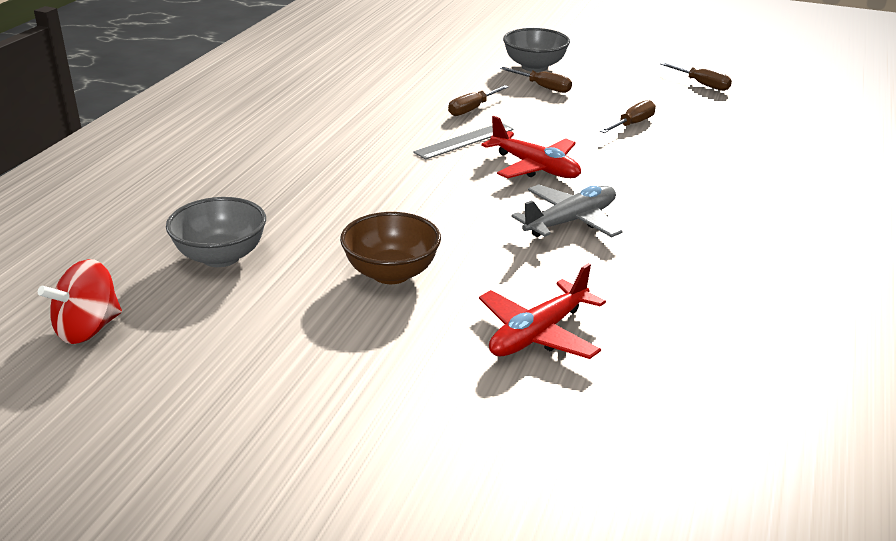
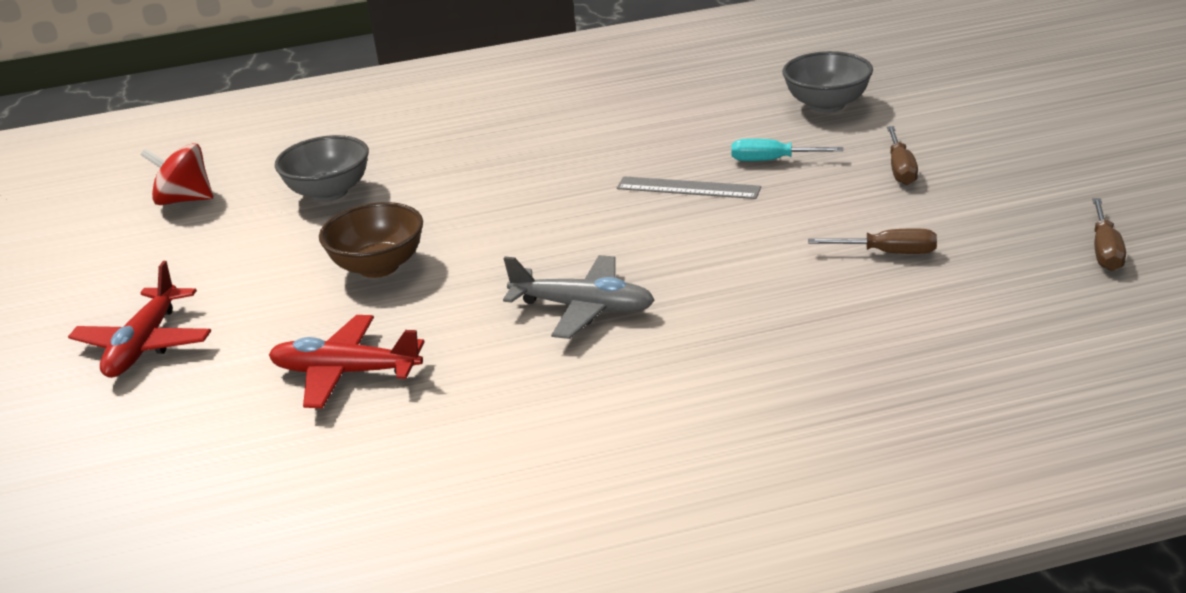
camera: 60 degrees right, 0 degrees up
brown screwdriver [448,85,509,116] -> turquoise screwdriver [731,139,843,161]
red plane [481,116,581,178] -> red plane moved to [68,261,211,378]
grey bowl [503,28,570,72] -> grey bowl moved to [782,51,873,113]

